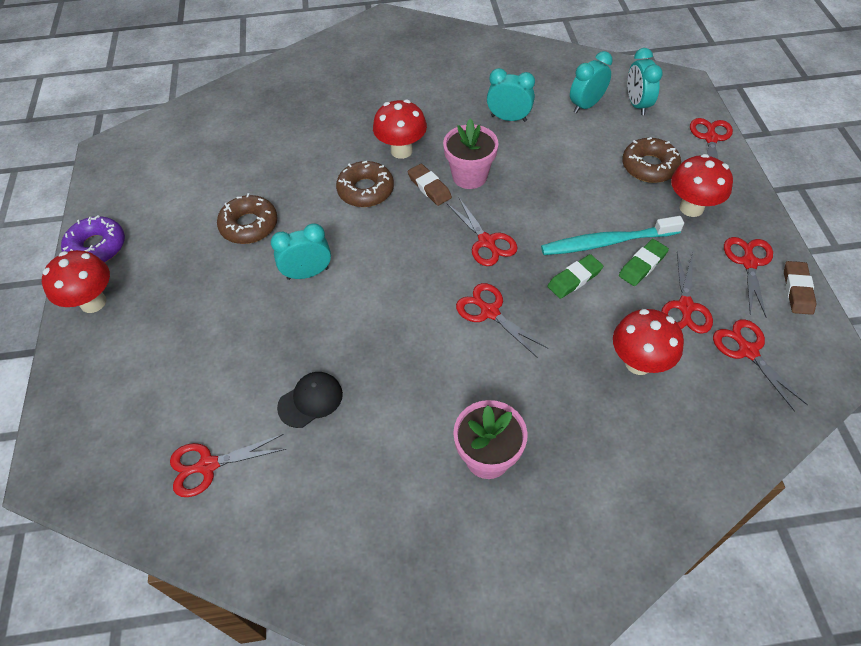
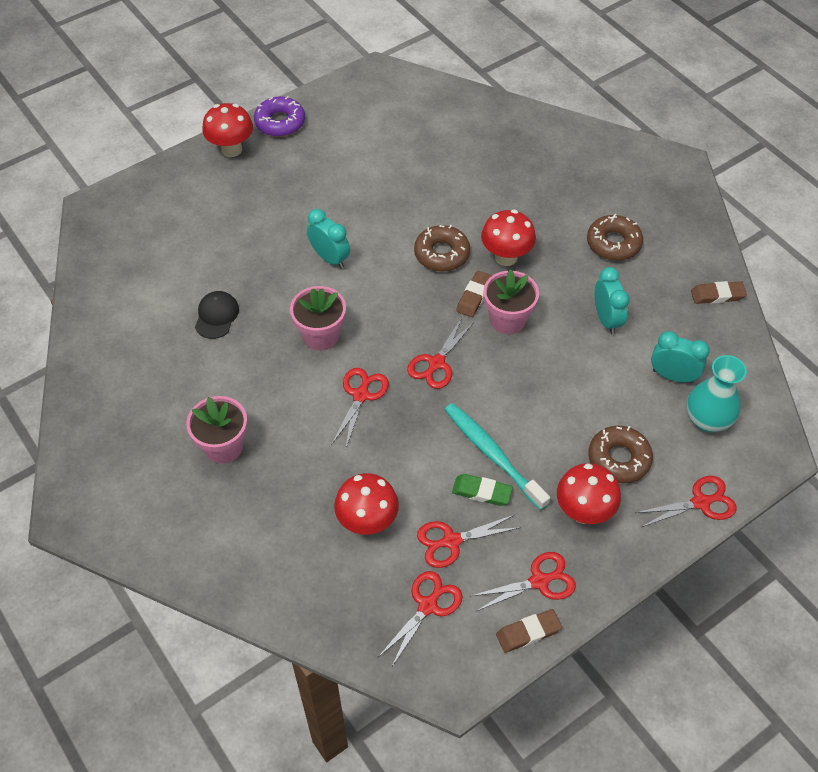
camera: 60 degrees right, 0 degrees up
red scissors [170,434,286,497] -> none
brown donut [217,193,277,244] -> brown donut moved to [587,213,643,261]
black cap [277,372,343,428] -> black cap turned 105 degrees counterclockwise [195,291,239,339]
green eraser [547,254,603,299] -> none
turquoise clock [628,48,663,115] -> turquoise vase [686,355,747,432]
none -> pink flower pot [290,286,346,350]
none -> brown eraser [691,281,747,304]

